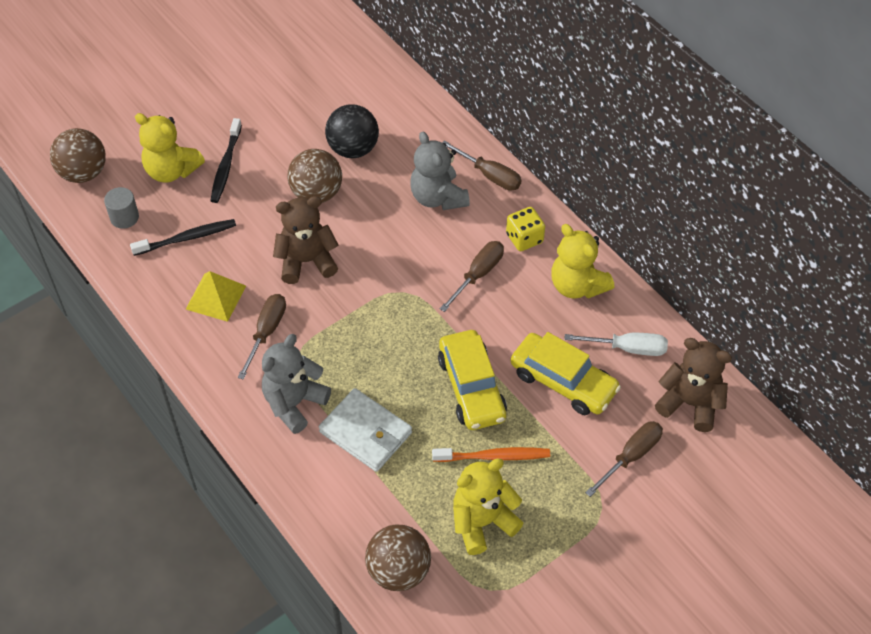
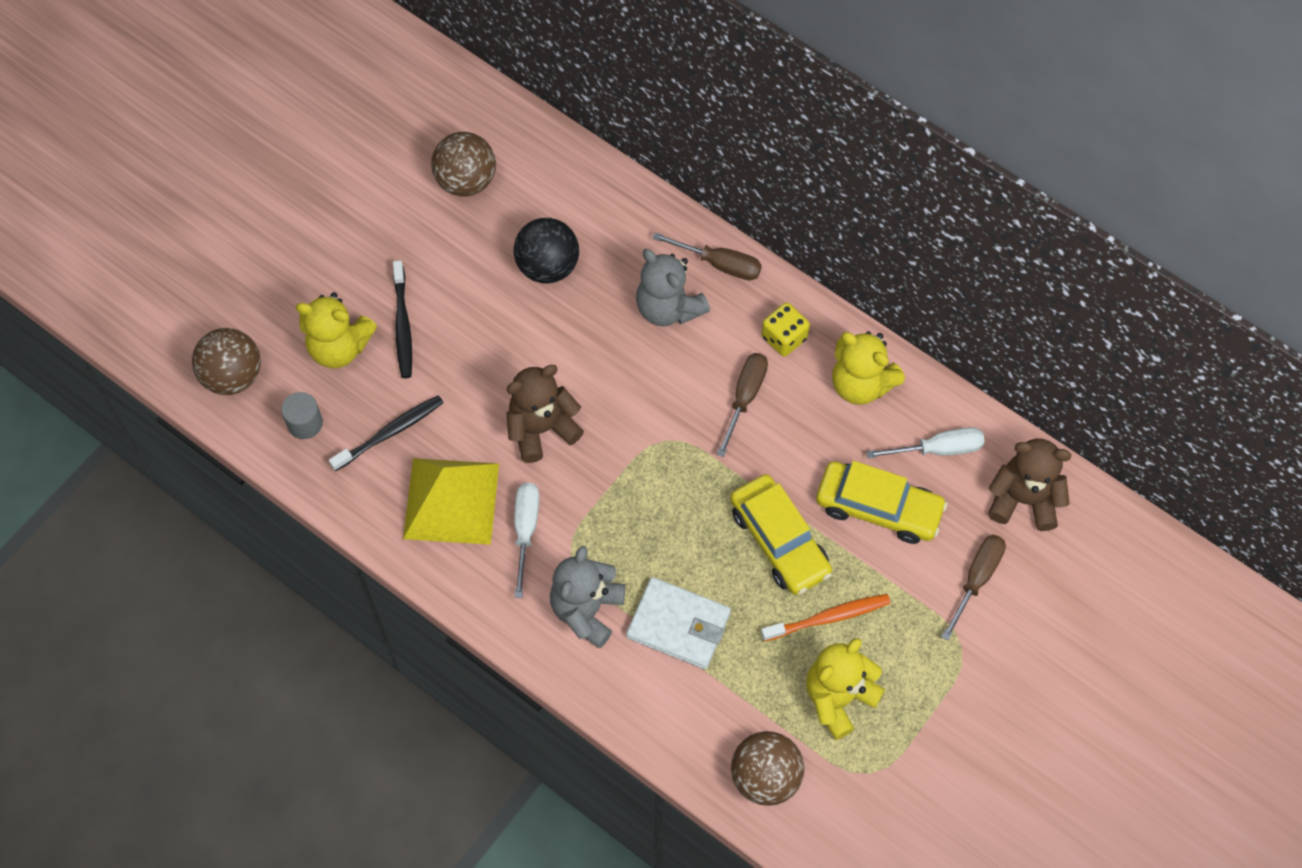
camera: 15 degrees left, 10 degrees up
yellow pyramid [186,271,246,322] -> yellow pyramid [403,458,499,545], size x1.58
brown screwdriver [237,294,286,380] -> white screwdriver [514,482,539,598]
brown ball [287,149,342,203] -> brown ball moved to [431,132,496,196]

